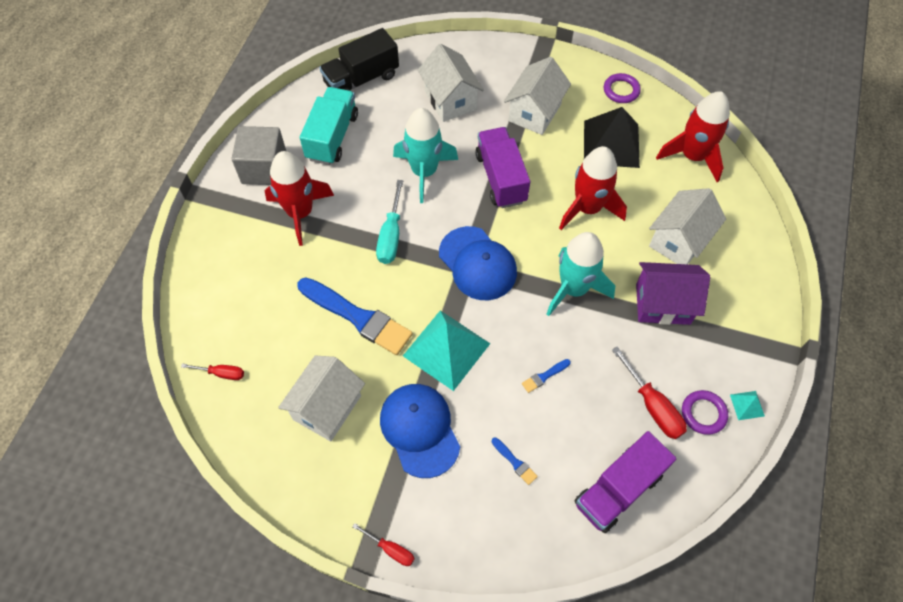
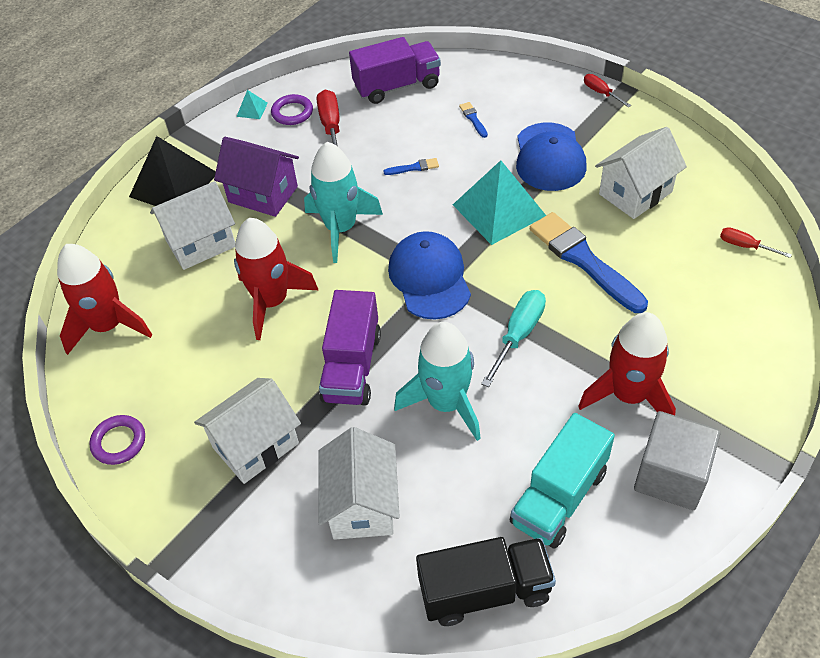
camera: 155 degrees left, 10 degrees down
black pyramid [584,107,640,168] -> black pyramid moved to [129,136,216,206]

